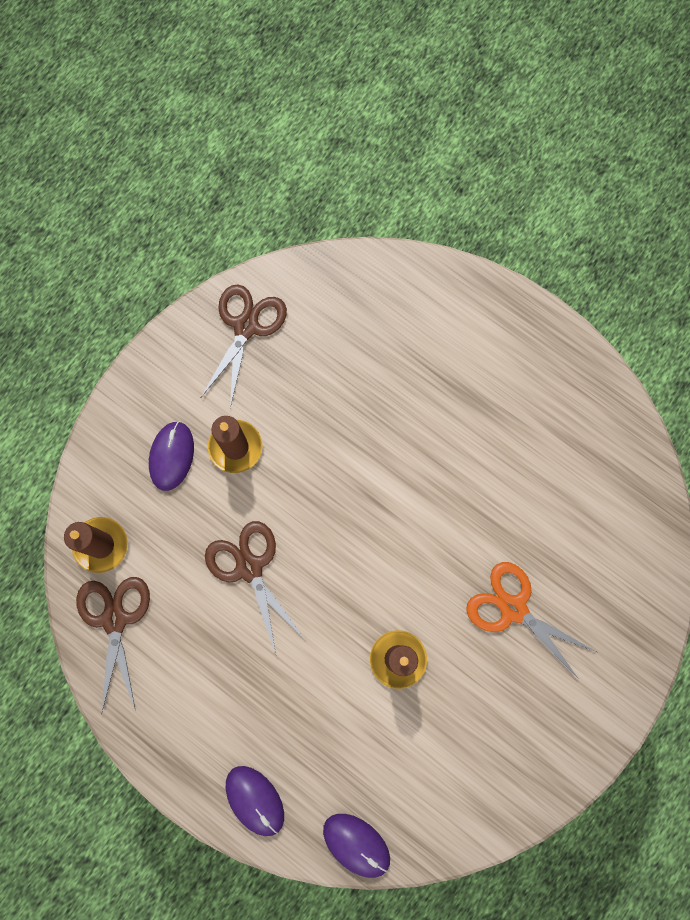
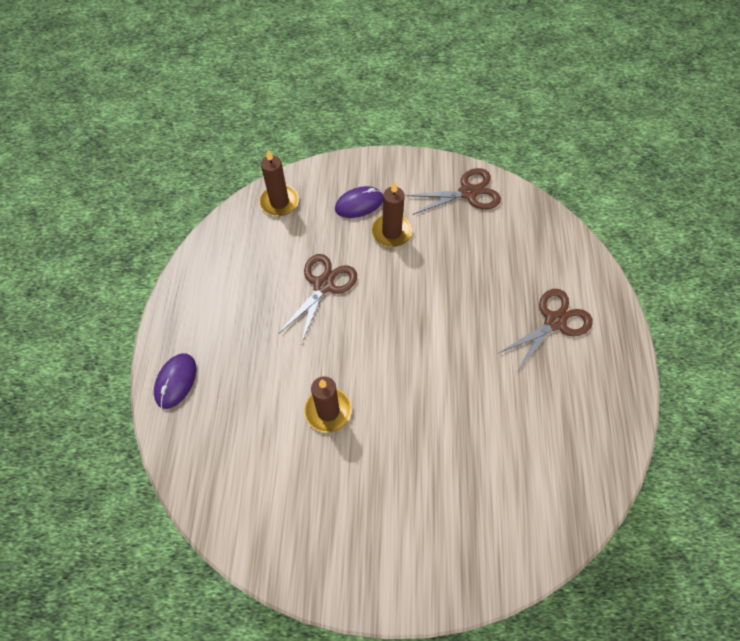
camera: 55 degrees right, 15 degrees down
brown scissors [76,577,150,714] -> brown scissors moved to [499,289,593,372]
purple mouse [323,814,390,878] -> none
orange scissors [466,562,596,679] -> none

